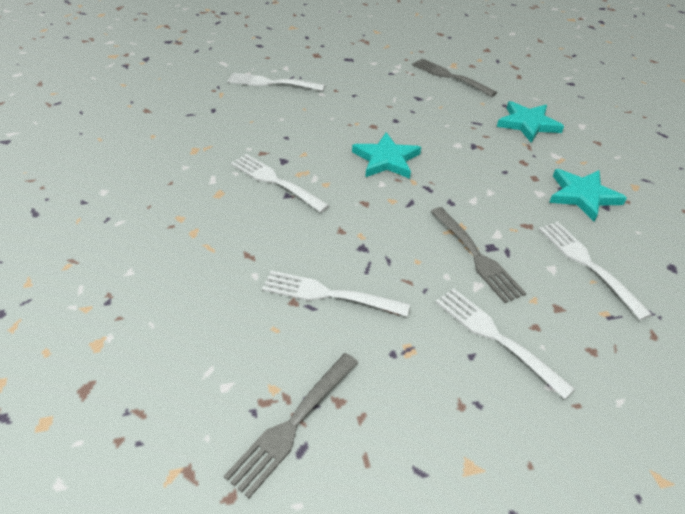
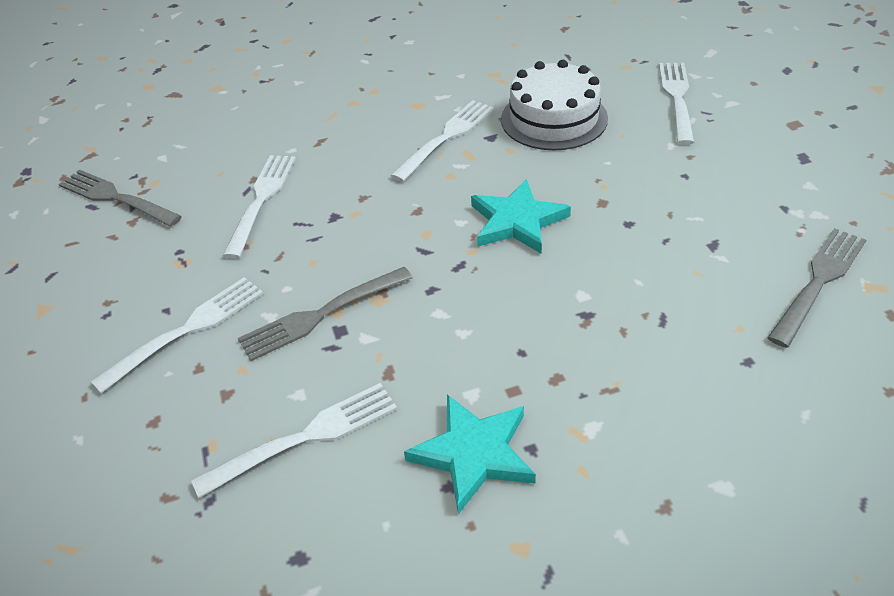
camera: 90 degrees right, 0 degrees up
turquoise star [497,101,564,143] -> none
none -> white cake [501,60,608,150]

